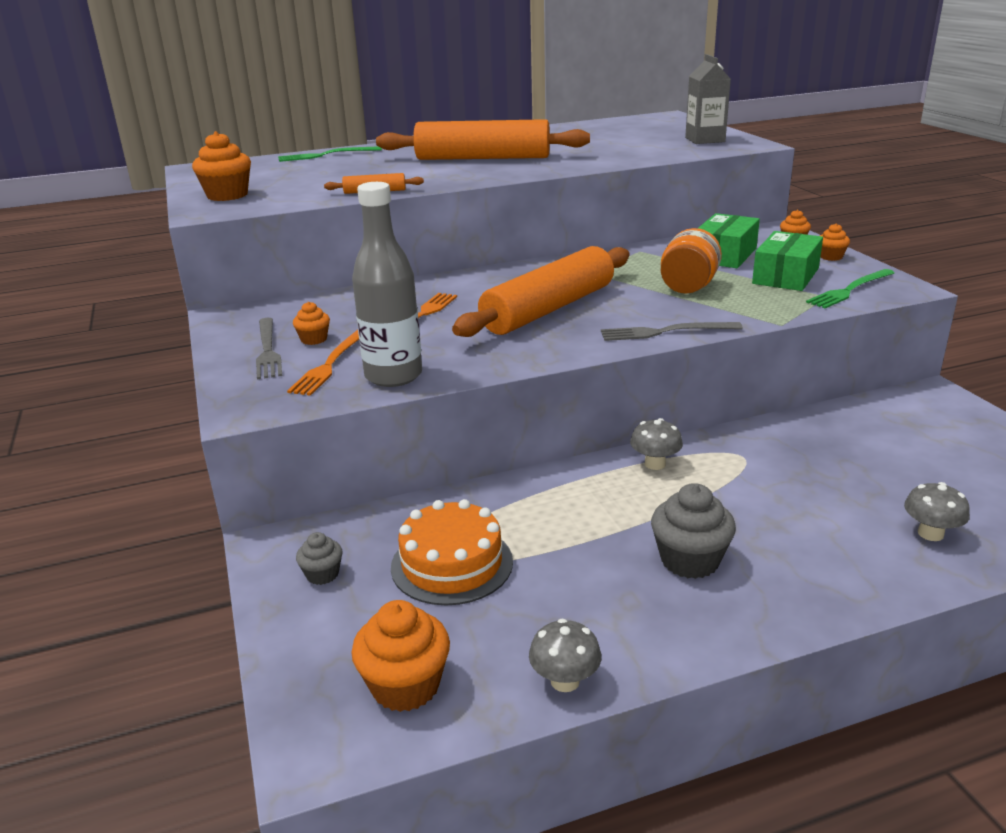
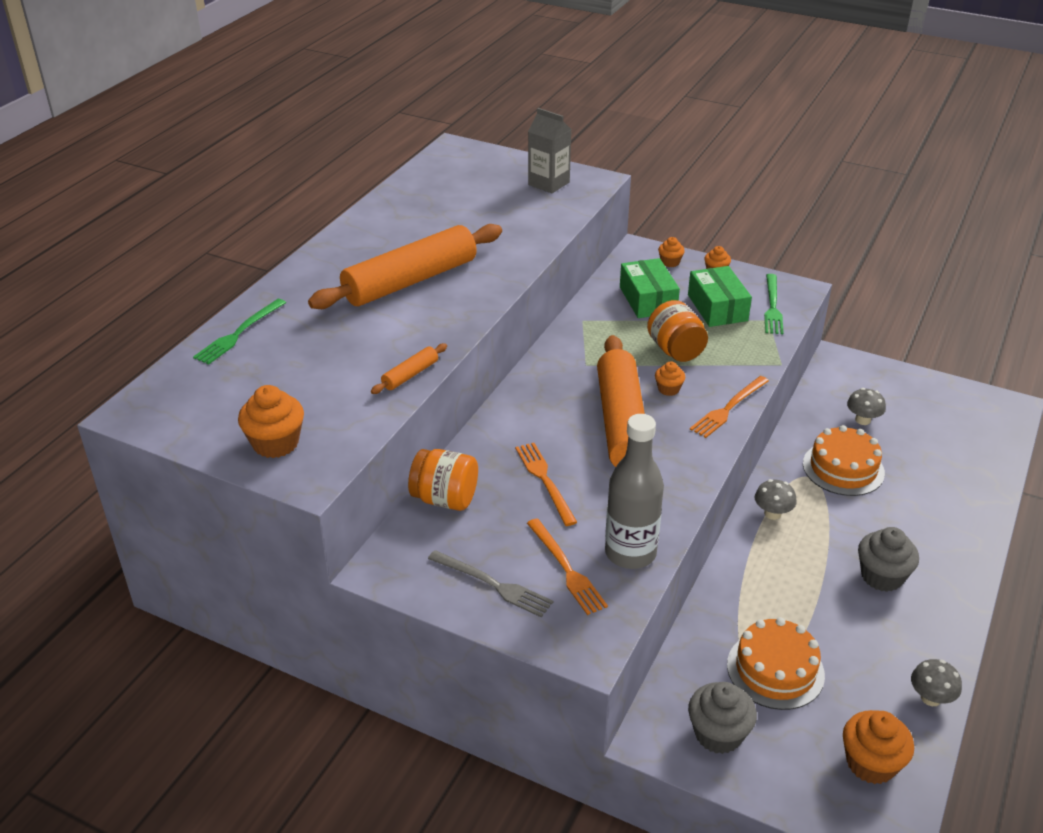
camera: 45 degrees left, 10 degrees up
orange cupcake [293,302,330,345] -> orange cupcake moved to [655,361,685,396]
grey cupcake [296,532,343,585] -> grey cupcake [688,682,757,754], size x1.78
grey fork [601,322,743,341] -> orange fork [690,376,769,438]
grey mushroom [904,482,970,541] -> grey mushroom moved to [847,388,886,425]
none -> orange jar [408,449,478,511]
none -> orange cake [803,425,885,496]

